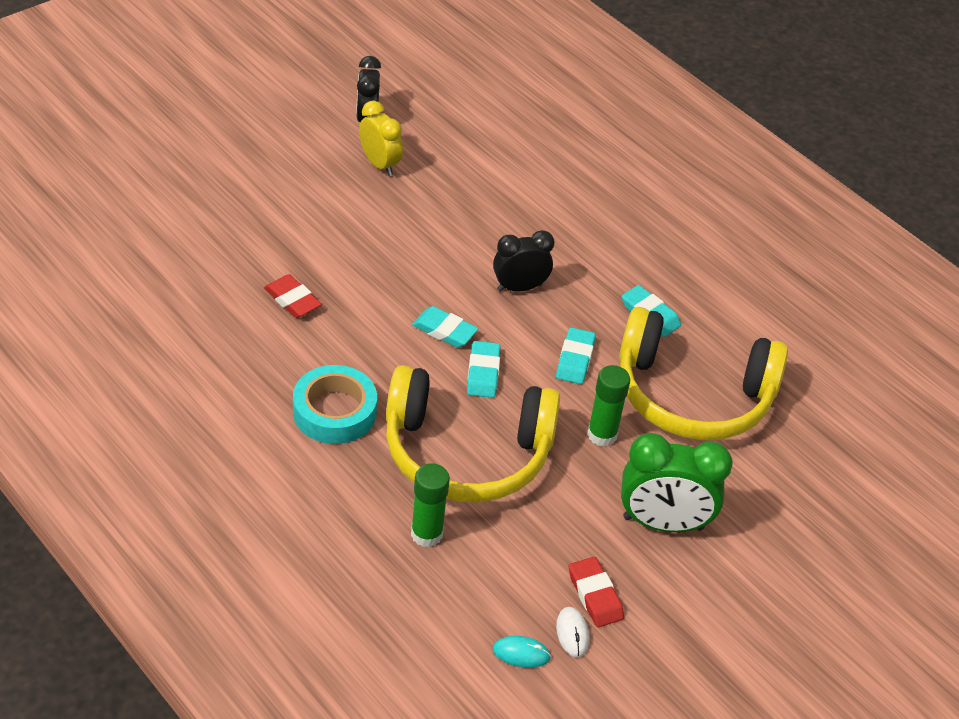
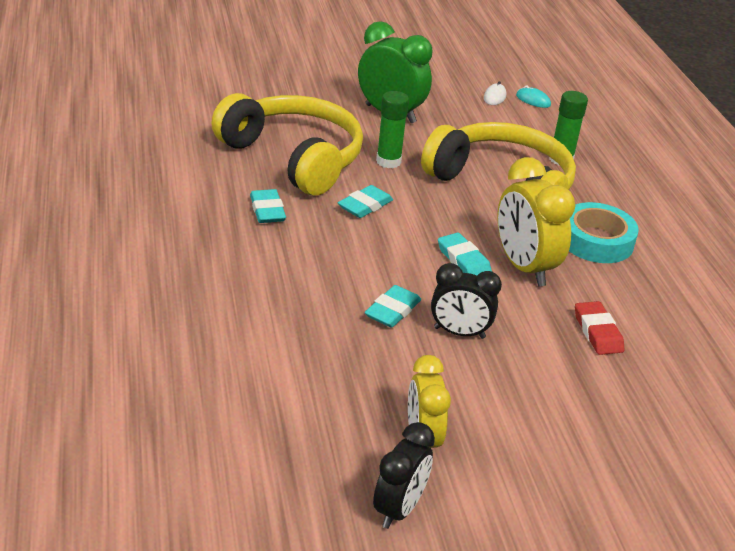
camera: 150 degrees left, 10 degrees down
turquoise eraser [467,341,500,398] -> turquoise eraser moved to [365,285,421,328]
black clock [493,230,555,292] -> black clock moved to [431,263,502,339]
red eraser [569,557,624,627] -> none
none -> yellow clock [498,157,576,287]

